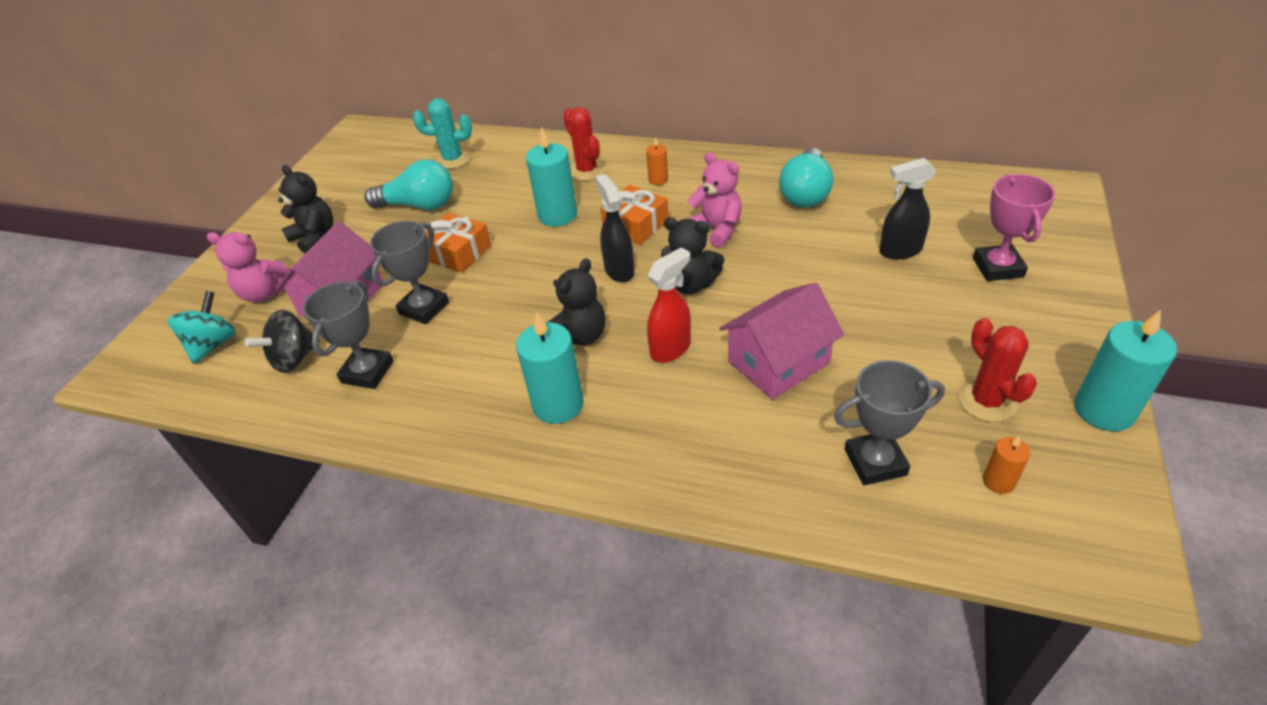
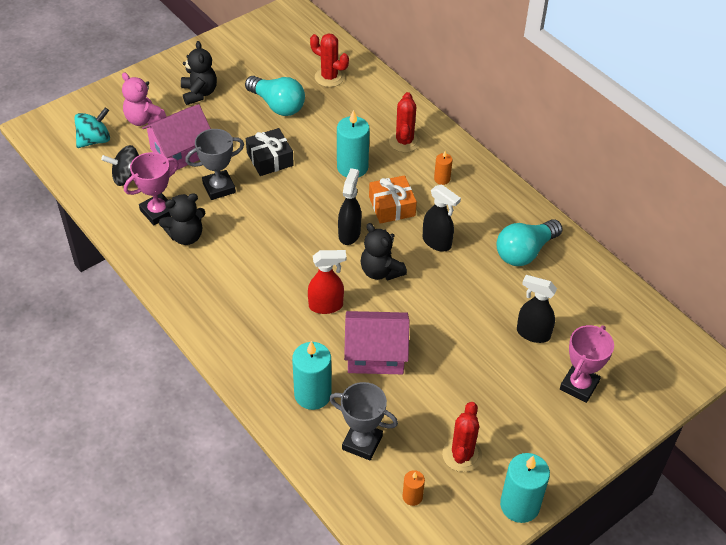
camera: 30 degrees right, 5 degrees up
grey trophy [303,280,394,389] -> pink trophy [124,152,179,225]
turquoise cactus [413,98,472,169] -> red cactus [310,33,349,87]
orange gift [426,213,492,273] -> black gift [246,128,294,176]
turquoise candle [516,312,583,424] -> turquoise candle moved to [292,341,332,410]
black teddy bear [548,258,606,346] -> black teddy bear moved to [159,193,205,245]
pink teddy bear [687,152,742,248] -> black spray bottle [423,184,461,252]

